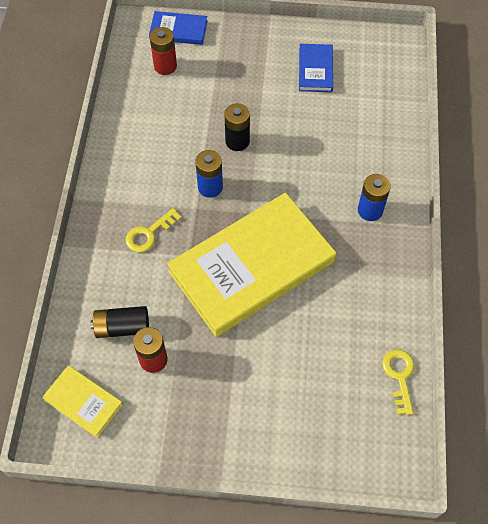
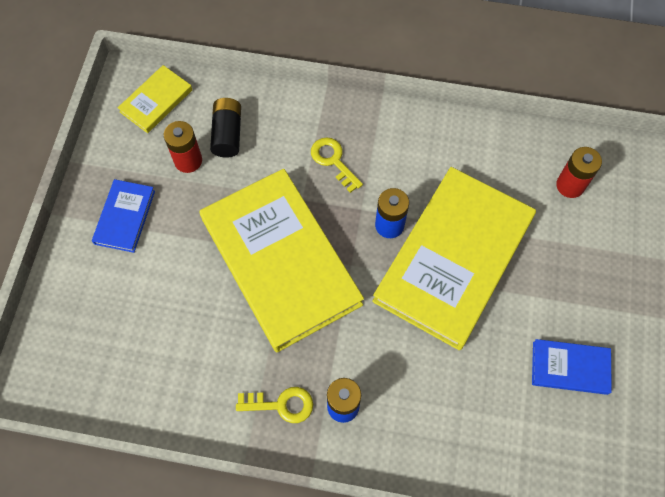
camera: 95 degrees right, 5 degrees up
blue book [149,11,207,45] -> blue book moved to [92,179,155,253]
black battery [224,103,250,151] -> yellow book [372,167,536,350]
yellow key [382,349,415,415] -> yellow key moved to [236,387,313,423]

